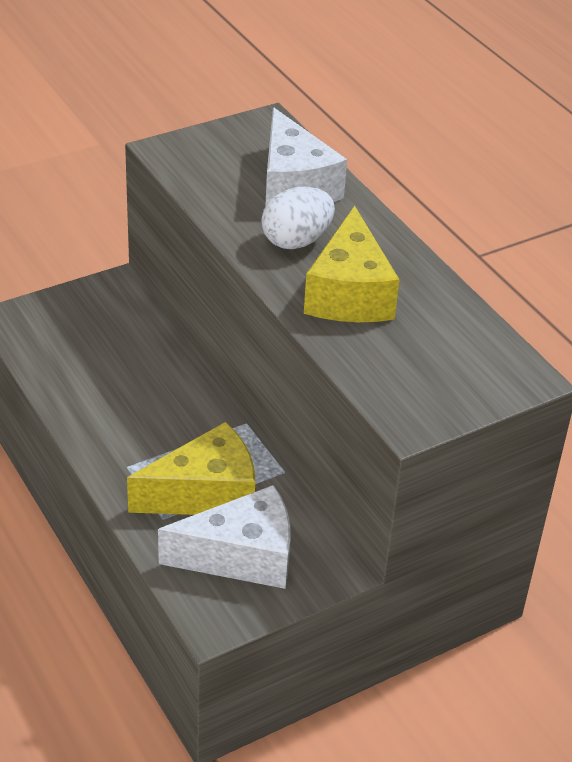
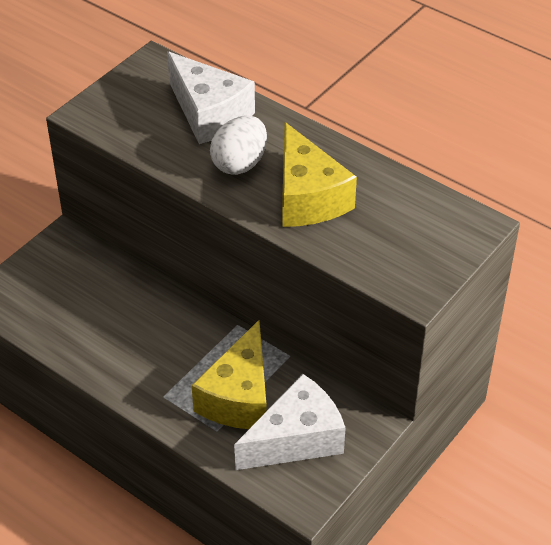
camera: 20 degrees left, 5 degrees up
yellow cheese [127,422,255,515] -> yellow cheese turned 150 degrees clockwise [192,320,266,429]

